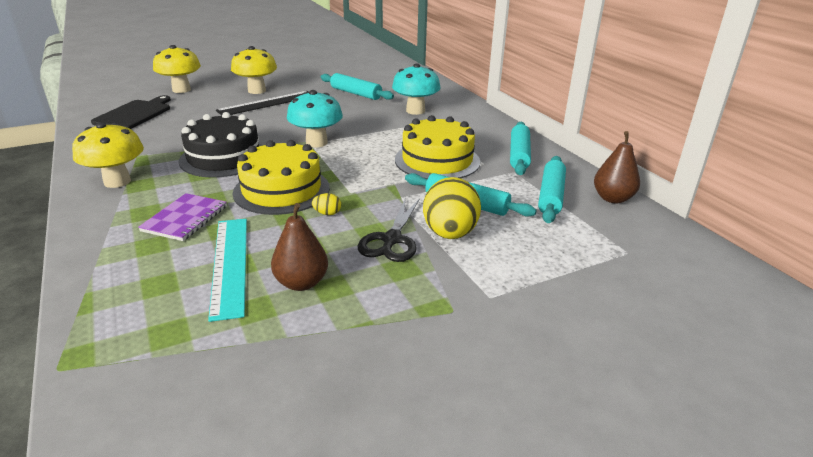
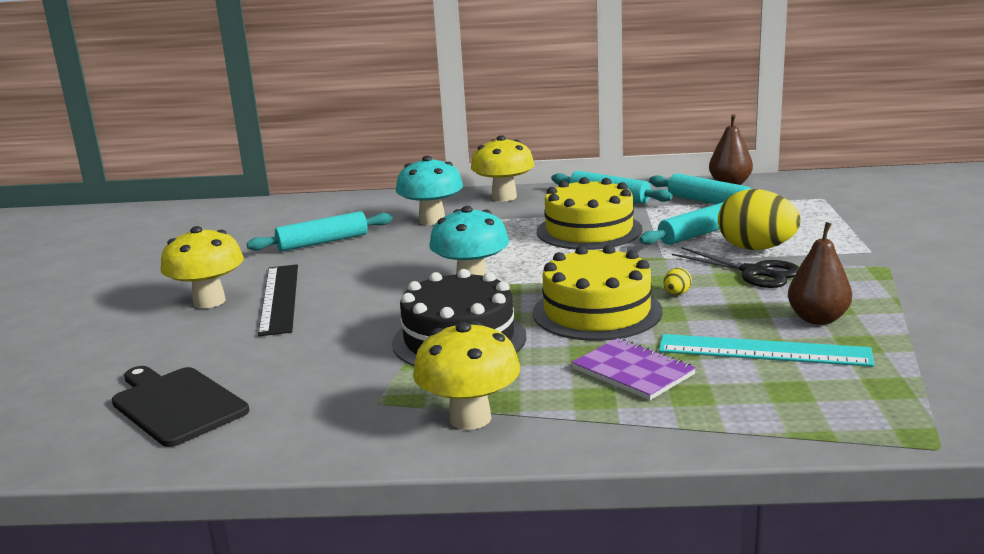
camera: 60 degrees left, 10 degrees down
yellow mushroom [153,45,201,93] -> yellow mushroom moved to [471,135,535,201]

